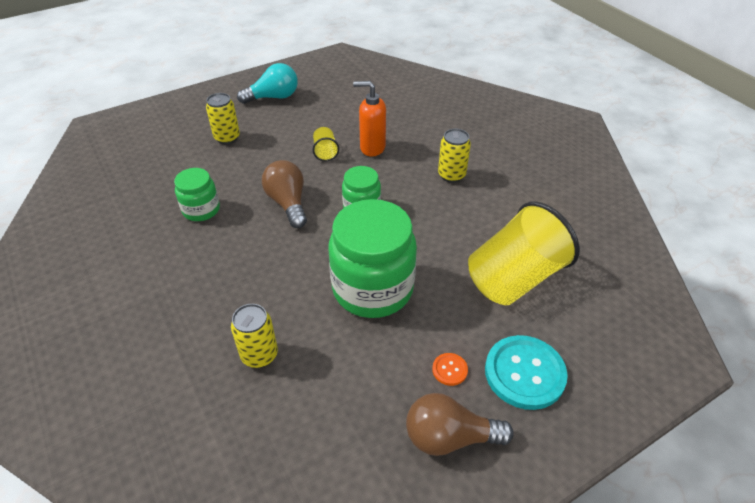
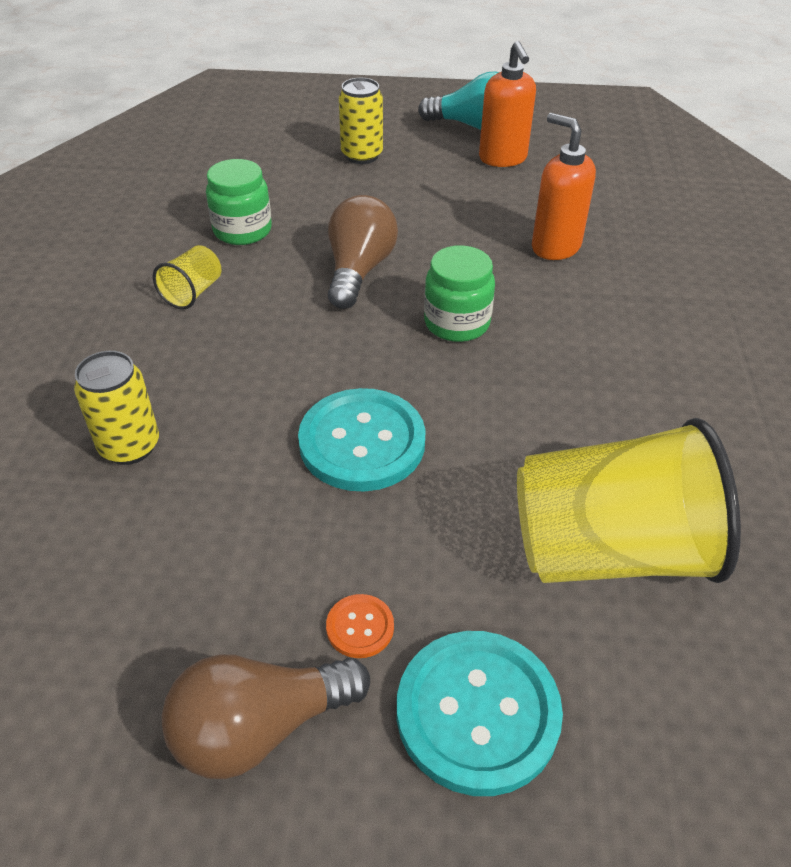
camera: 35 degrees right, 0 degrees up
yellow cup [313,127,339,161] -> yellow cup moved to [153,245,221,310]
green jar [329,199,417,318] -> turquoise button [298,388,426,492]
brown light bulb [406,393,514,456] -> brown light bulb turned 60 degrees counterclockwise [161,655,370,779]
yellow can [438,129,471,183] -> none
none -> orange soap dispenser [479,41,536,167]

